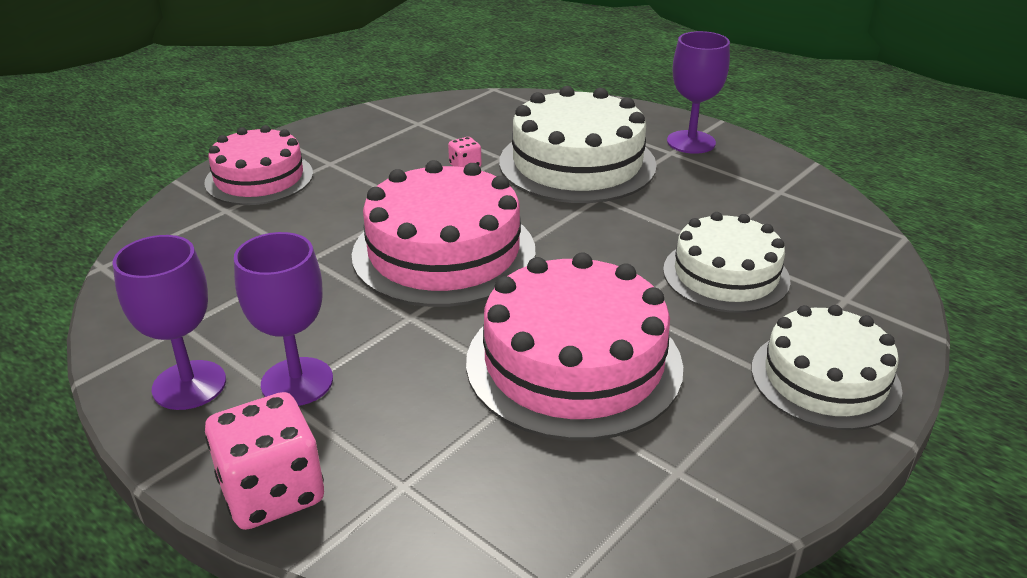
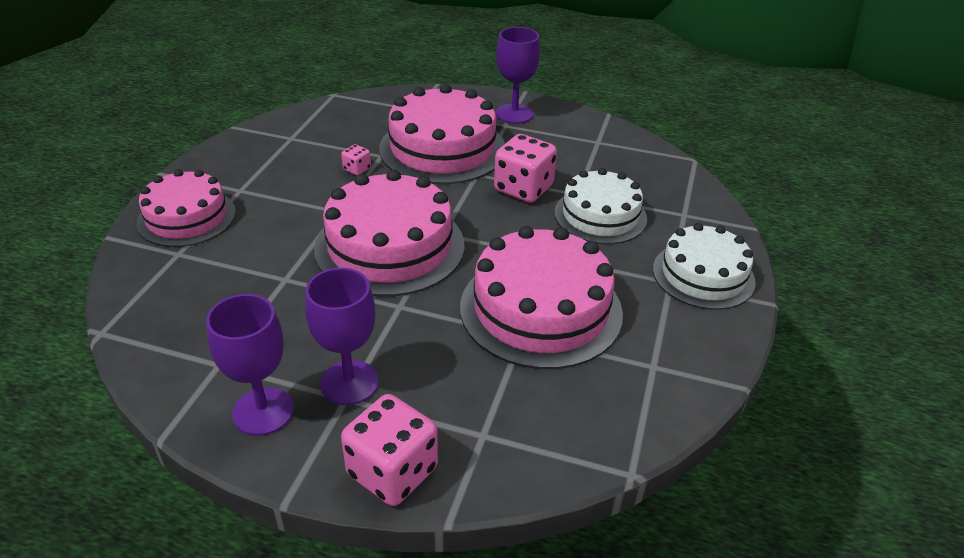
camera: 25 degrees left, 5 degrees up
white cake [499,86,657,203] -> pink cake [379,84,505,184]
none -> pink dice [494,134,557,203]

